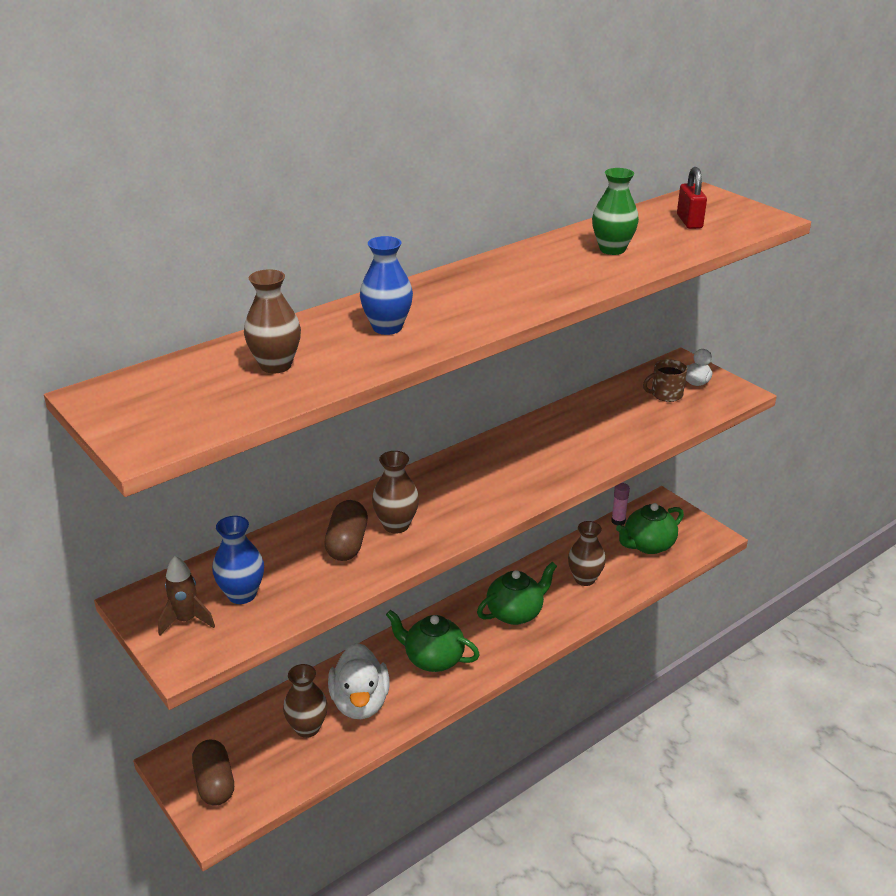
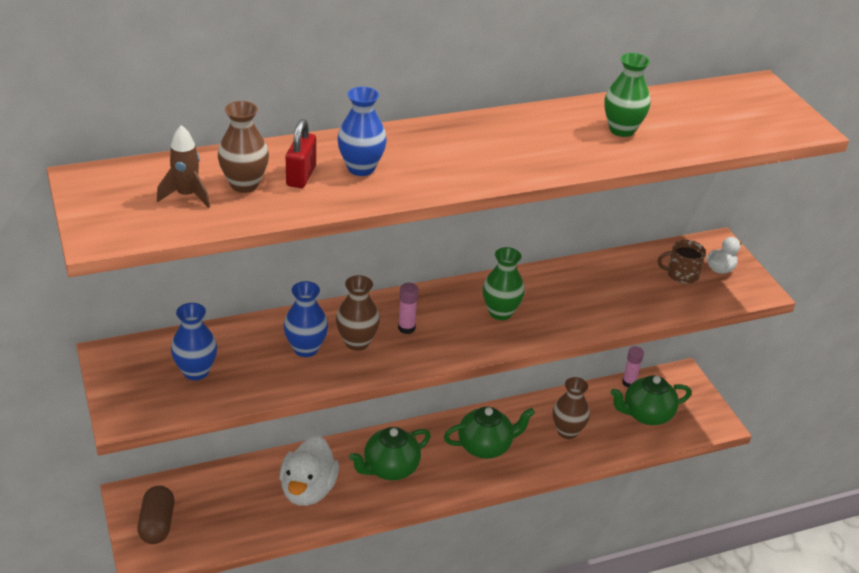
camera: 15 degrees right, 5 degrees up
brown rocket [158,556,215,636] -> brown rocket moved to [157,125,210,208]
brown vase [283,664,328,738] -> none
brown capsule [324,500,368,561] -> blue vase [284,281,328,357]
green teapot [386,610,480,672] -> green teapot turned 75 degrees counterclockwise [349,427,431,480]
red padlock [677,167,707,229] -> red padlock moved to [286,119,316,188]
none -> pink glue stick [398,283,418,334]
none -> green vase [483,247,525,320]

